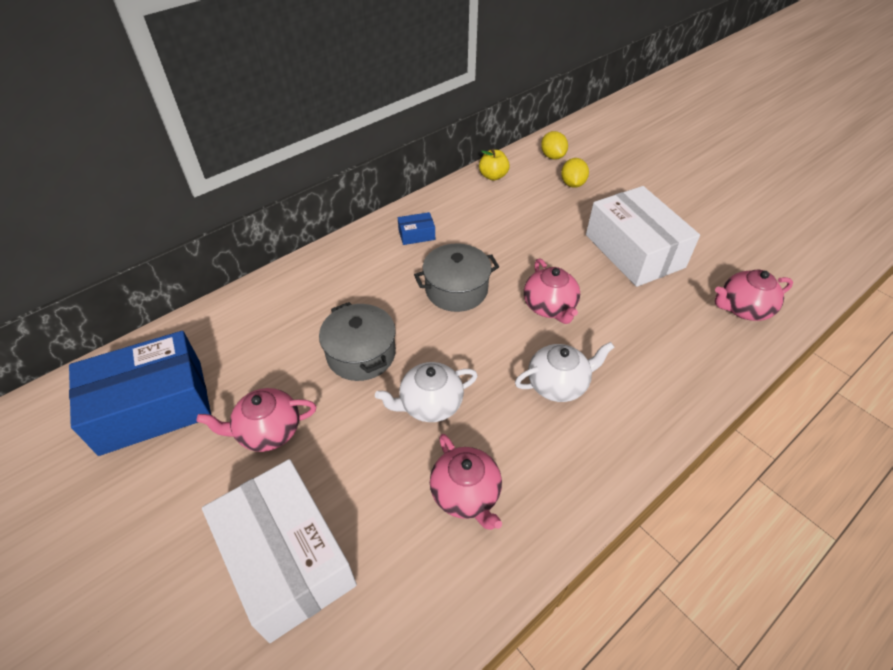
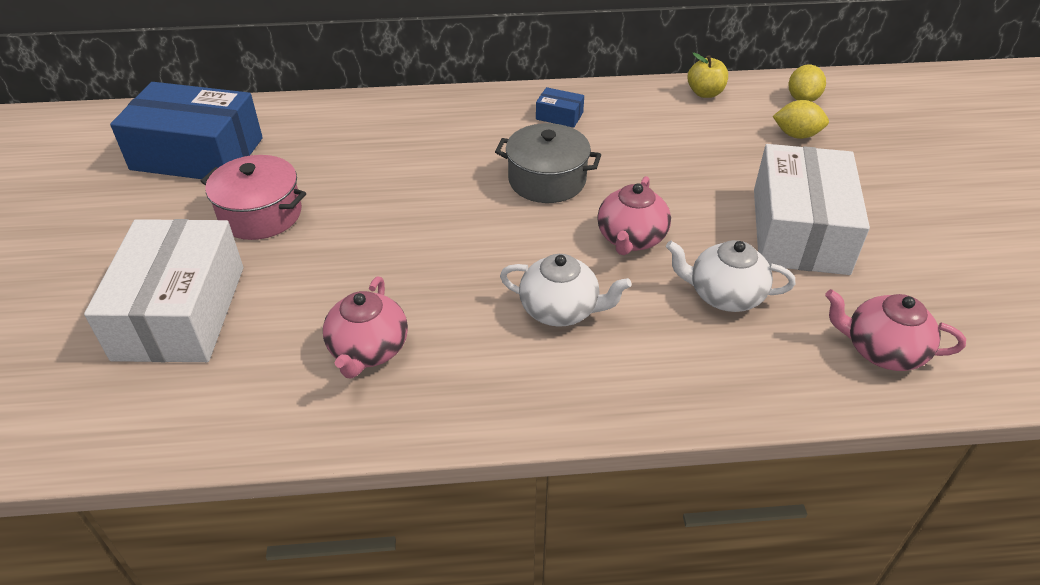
camera: 35 degrees right, 5 degrees down
pink teapot [197,388,316,452] -> pink pot [201,155,306,240]
grey pot [319,302,396,381] -> none
white teapot [375,362,478,422] -> white teapot moved to [666,240,796,312]
yellow lemon [561,158,589,188] -> yellow lemon turned 60 degrees clockwise [773,100,829,139]

